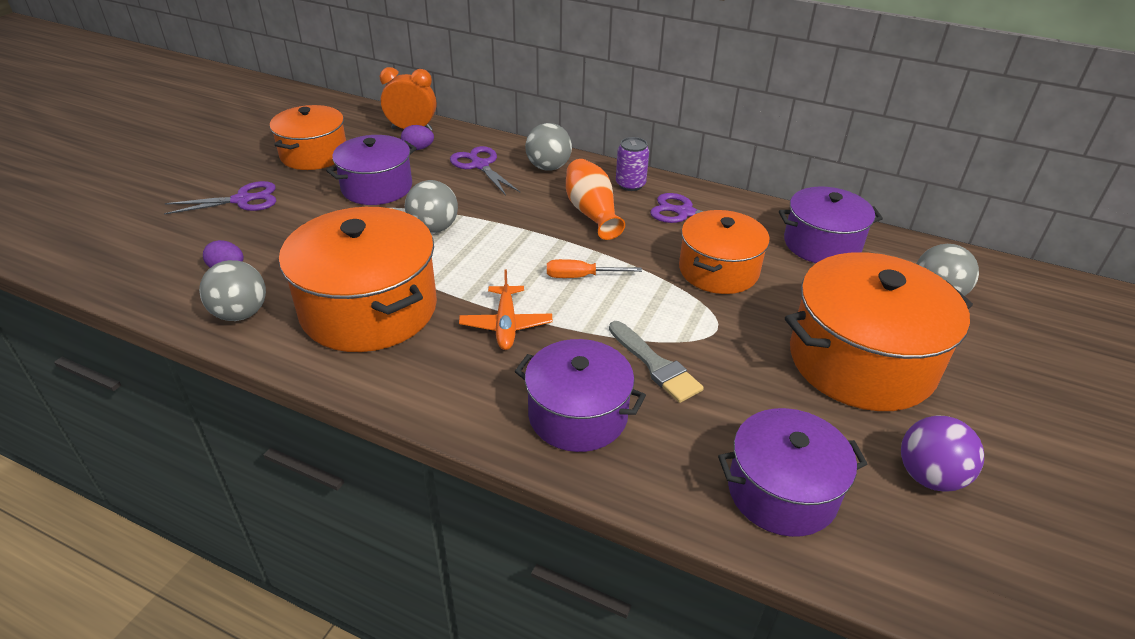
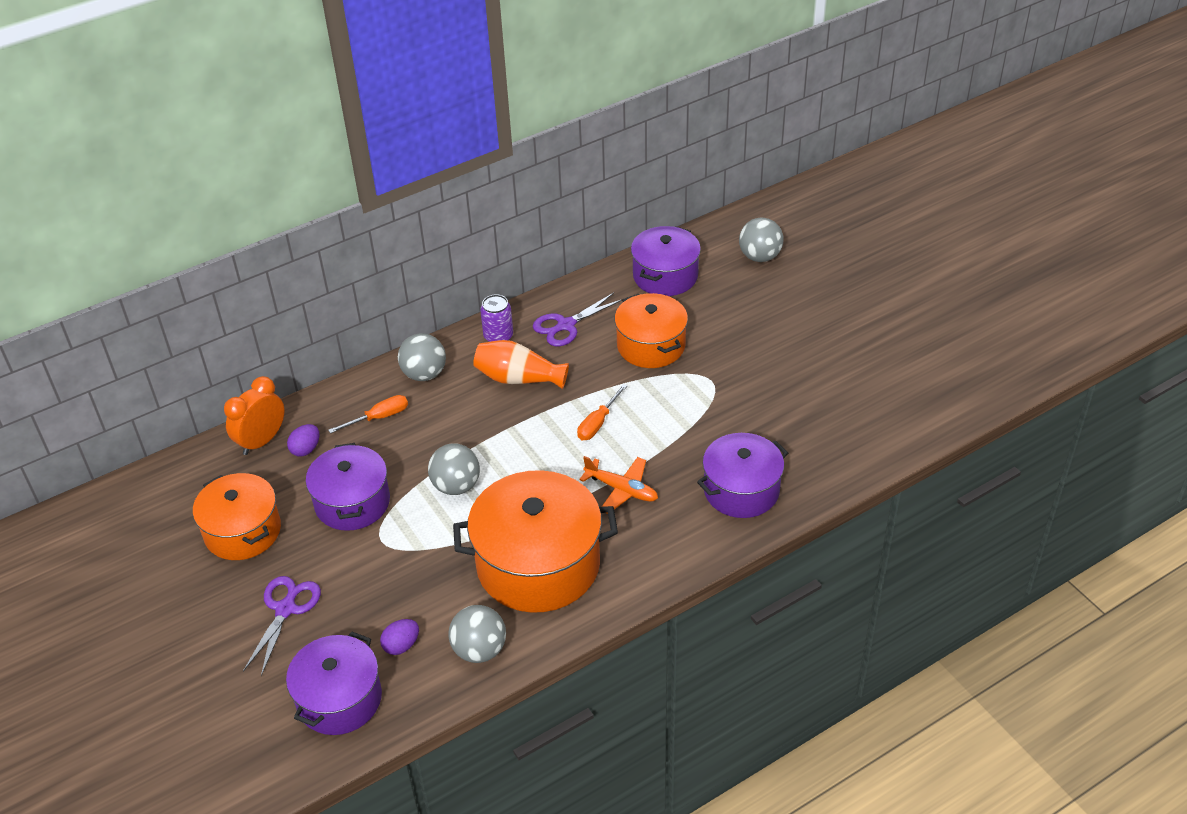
camera: 55 degrees left, 5 degrees up
purple scissors [450,146,520,195] -> orange screwdriver [328,395,408,434]
grey brush [609,321,704,403] -> none
purple pot [718,408,867,537] -> purple pot moved to [286,632,382,735]
orange pot [785,252,973,411] -> none
purple ball [901,415,984,492] -> none

